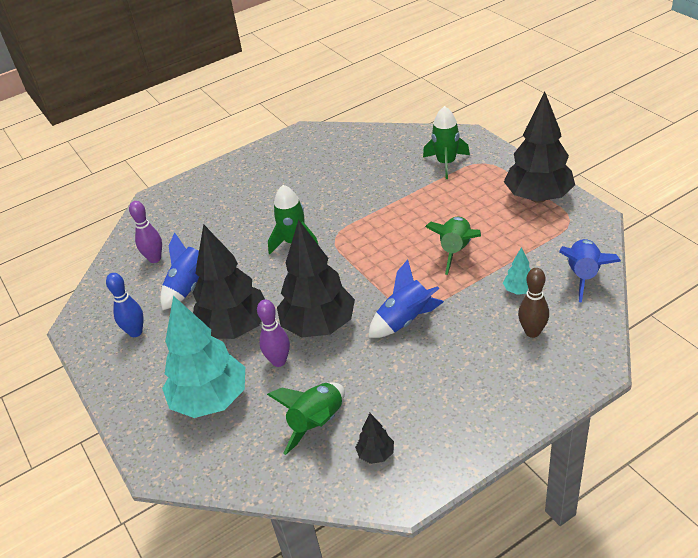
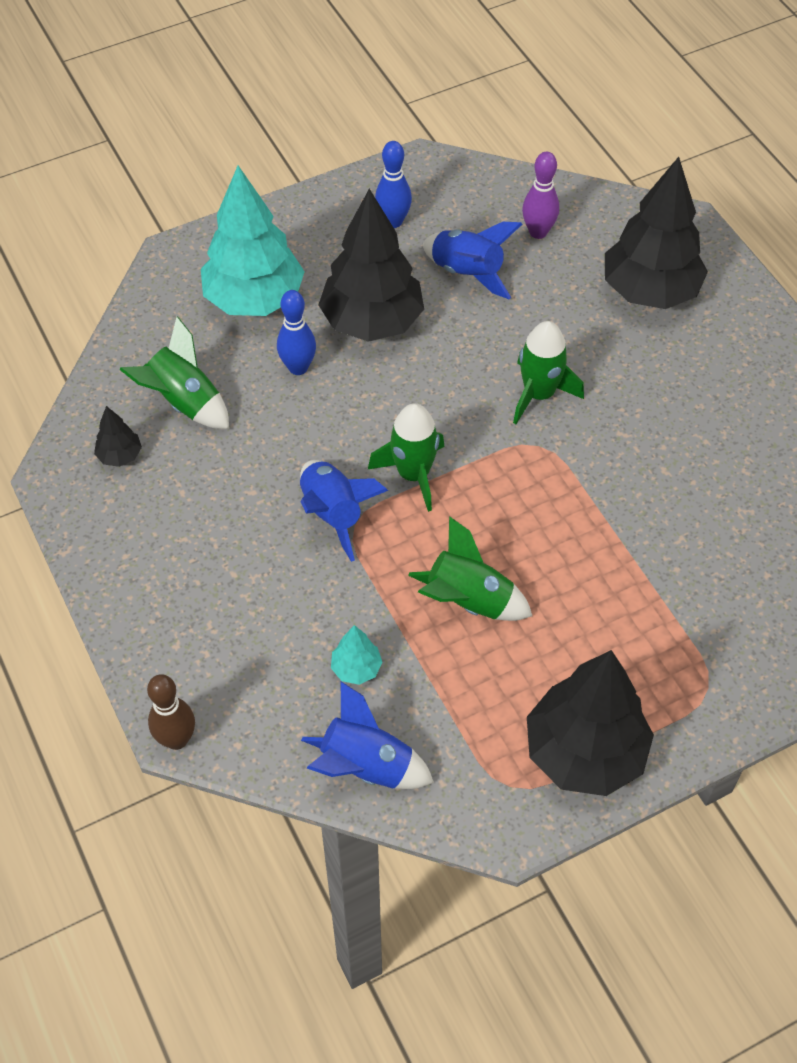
camera: 90 degrees right, 15 degrees up
purple bowling pin [257,299,290,367] -> blue bowling pin [277,290,316,375]
black tree [277,220,355,337] -> black tree moved to [605,157,708,309]
green rocket [423,106,470,179] -> green rocket moved to [368,403,444,512]
brown bowling pin [518,268,549,338] -> brown bowling pin moved to [147,674,195,750]

